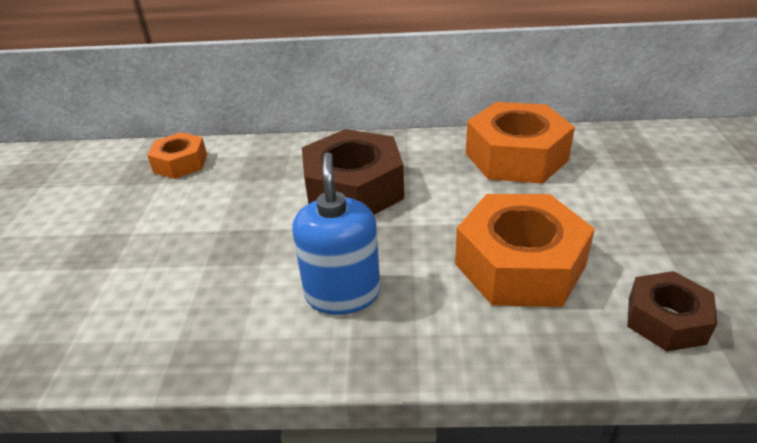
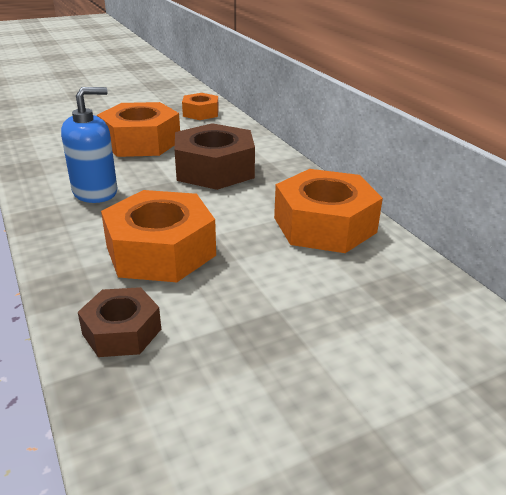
camera: 60 degrees right, 5 degrees down
none -> orange nut [97,102,180,157]

